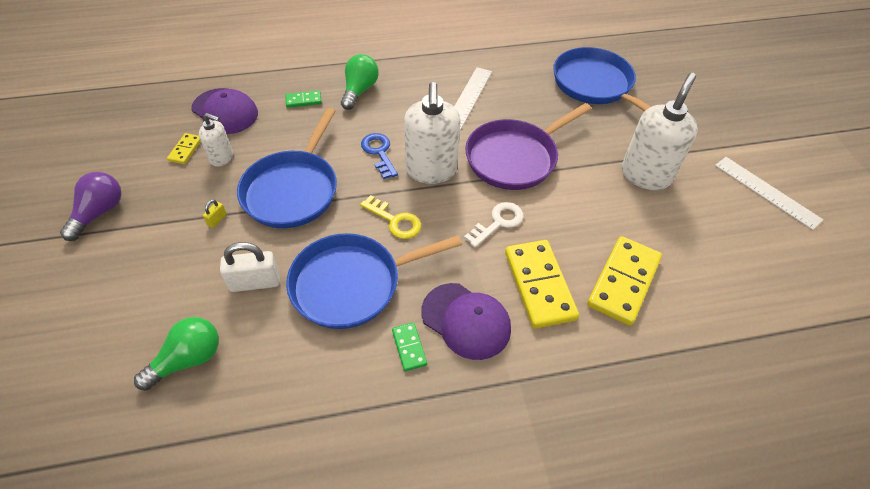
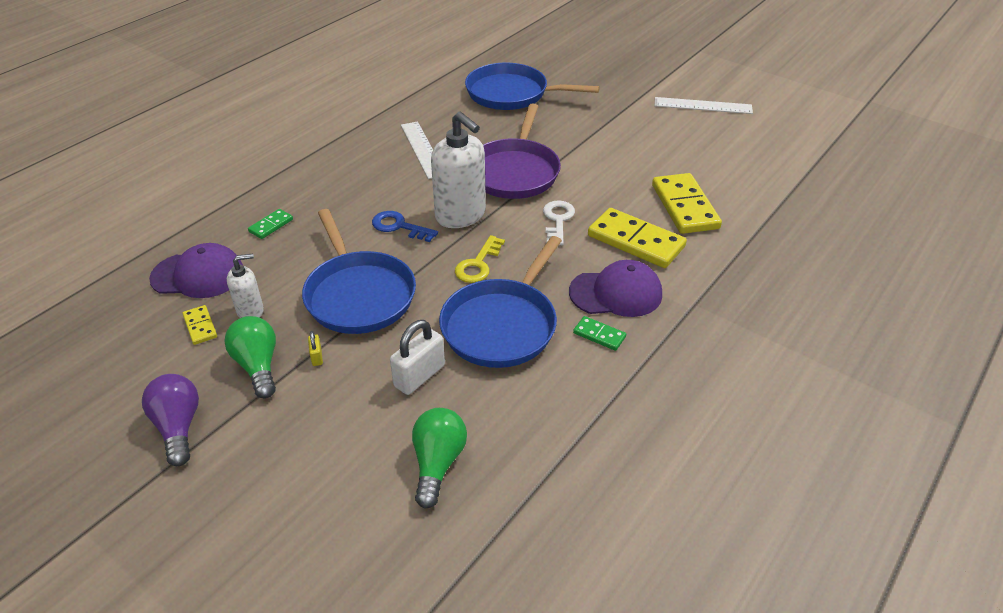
camera: 40 degrees left, 10 degrees down
green light bulb [341,54,379,110] -> green light bulb moved to [224,316,276,399]
yellow key [360,195,421,239] -> yellow key turned 120 degrees clockwise [455,235,505,283]
white soap dispenser [622,73,698,190] -> none

